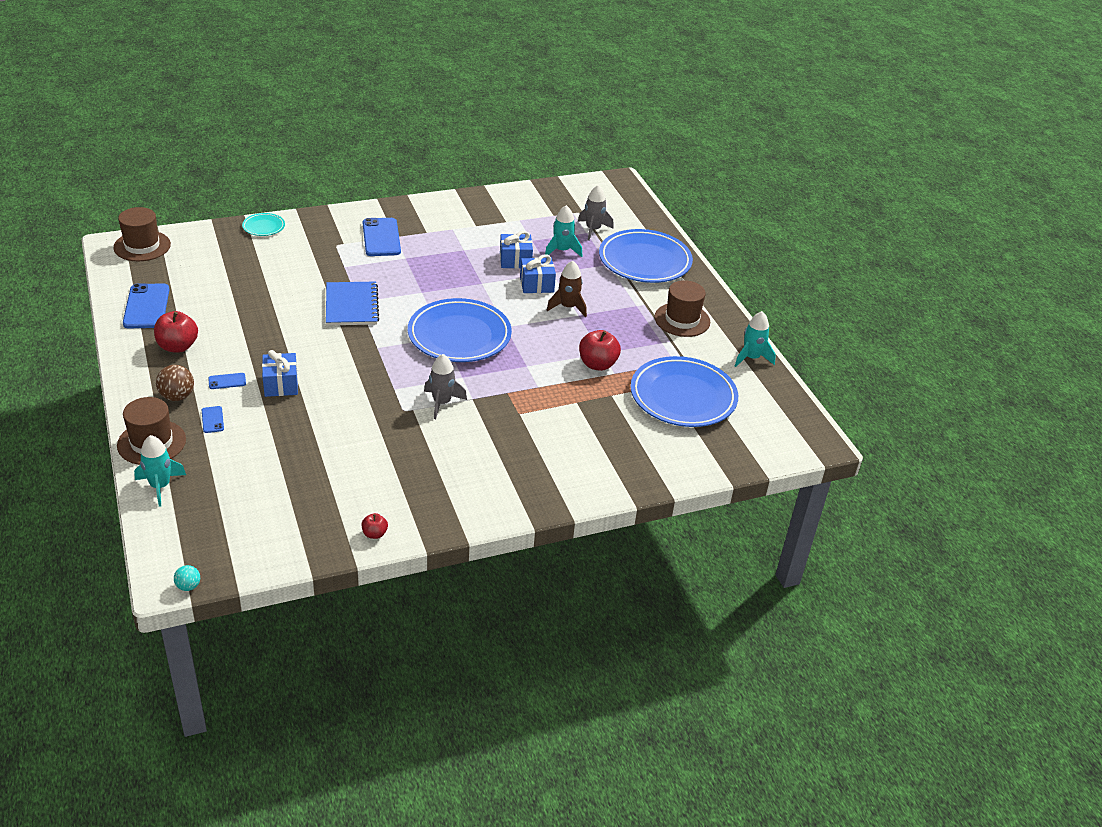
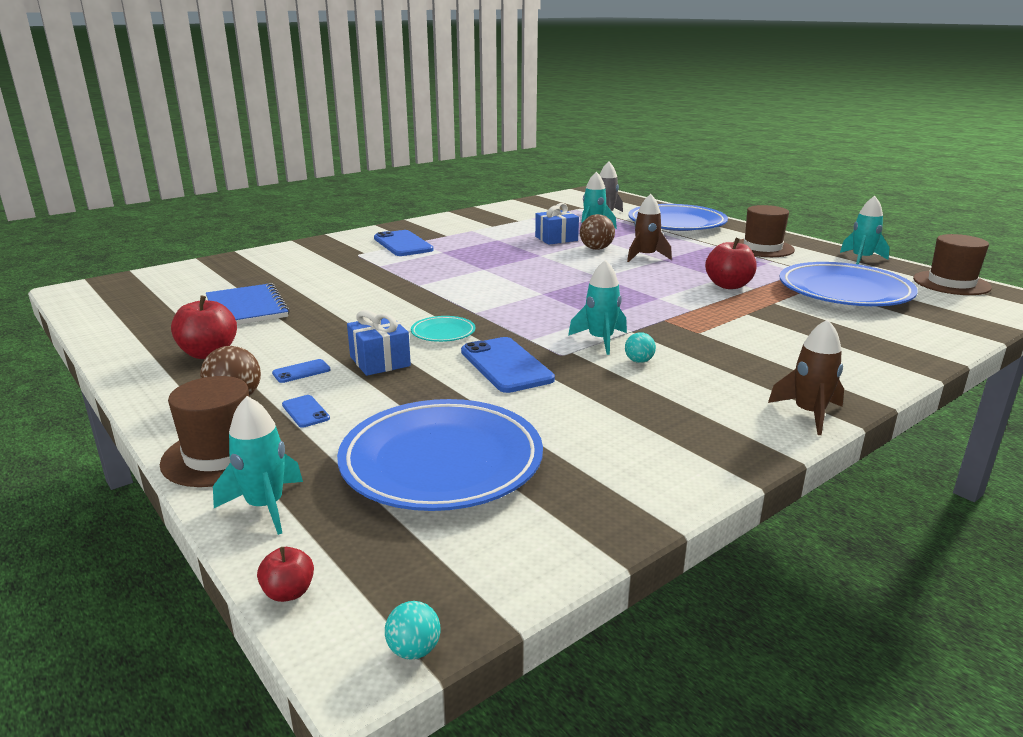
camera: 15 degrees left, 15 degrees down
brown hat [113,207,171,261] -> brown hat moved to [913,234,992,295]
blue phone [123,283,170,328] -> blue phone moved to [461,337,555,393]
turquoise plate [242,213,285,236] -> turquoise plate moved to [411,316,476,342]
blue notebook [326,282,379,326] -> blue notebook moved to [206,283,290,325]
red apple [362,513,388,539] -> red apple moved to [257,547,314,602]
blue plate [408,298,512,362] -> blue plate moved to [337,399,543,511]
grey rocket [424,354,467,419] -> turquoise rocket [568,260,627,355]
blue gift [520,255,556,293] -> brown ball [580,214,615,250]
none -> turquoise ball [625,332,656,363]
none -> brown rocket [768,319,844,435]

